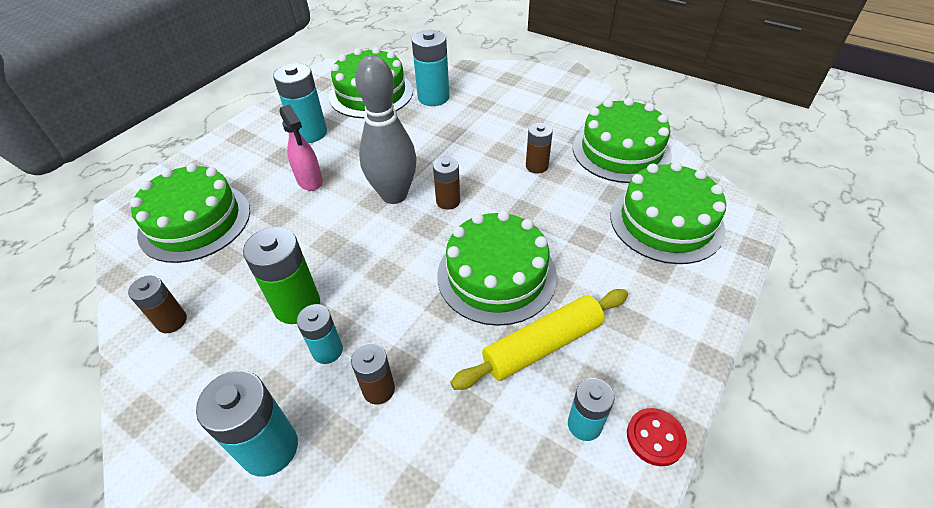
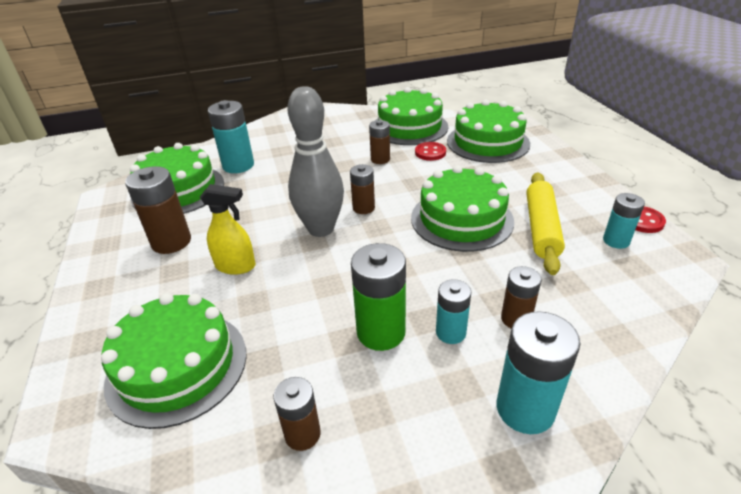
camera: 50 degrees left, 10 degrees down
turquoise battery [273,63,327,143] -> brown battery [125,166,191,254]
pink spray bottle [280,104,323,191] -> yellow spray bottle [200,184,256,275]
none -> red button [415,142,446,161]

